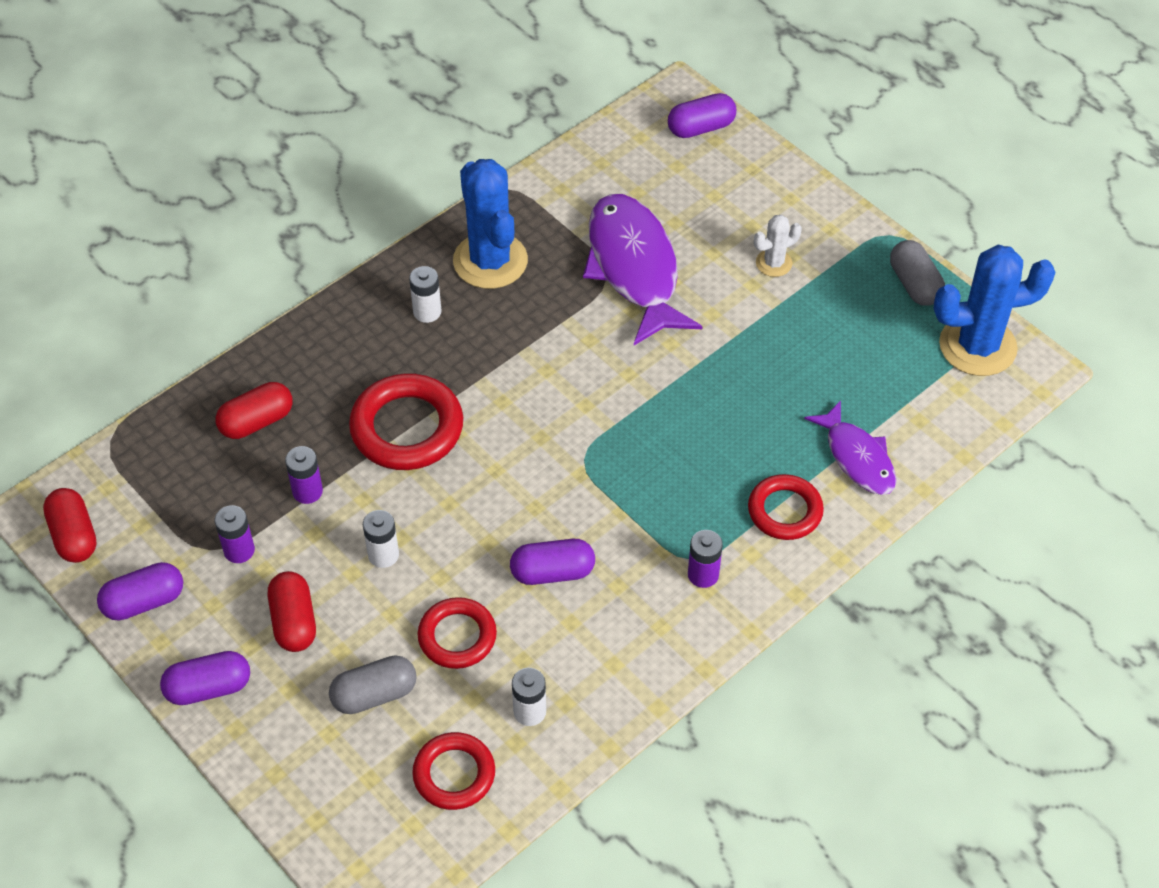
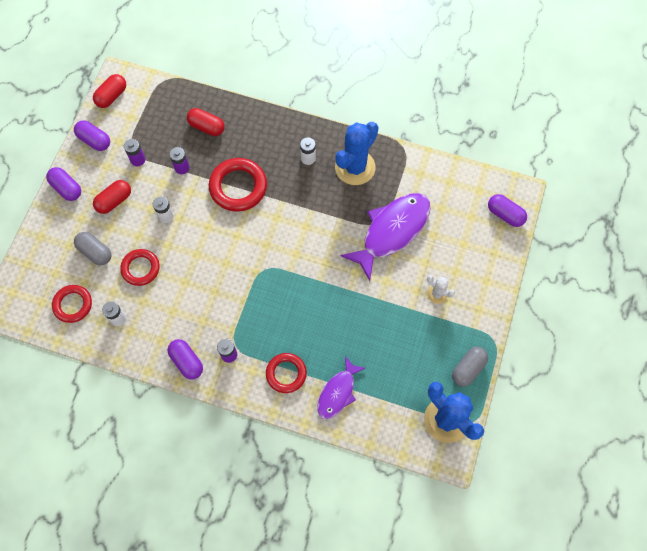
camera: 60 degrees right, 15 degrees up
purple capsule [510,539,595,585] -> purple capsule moved to [167,339,203,380]

